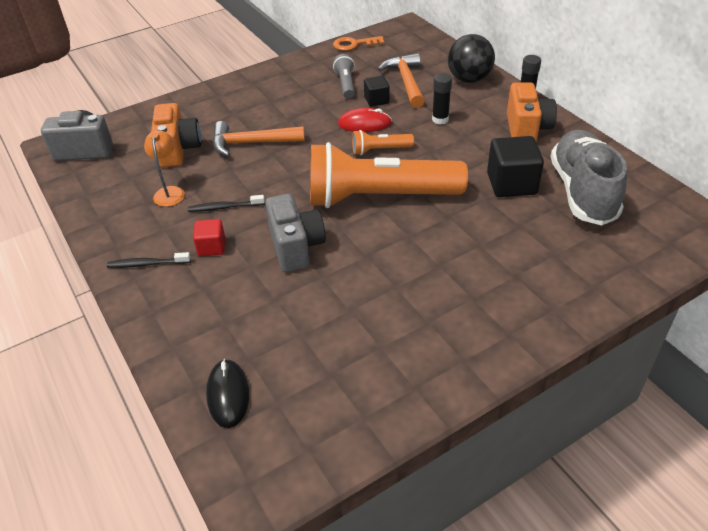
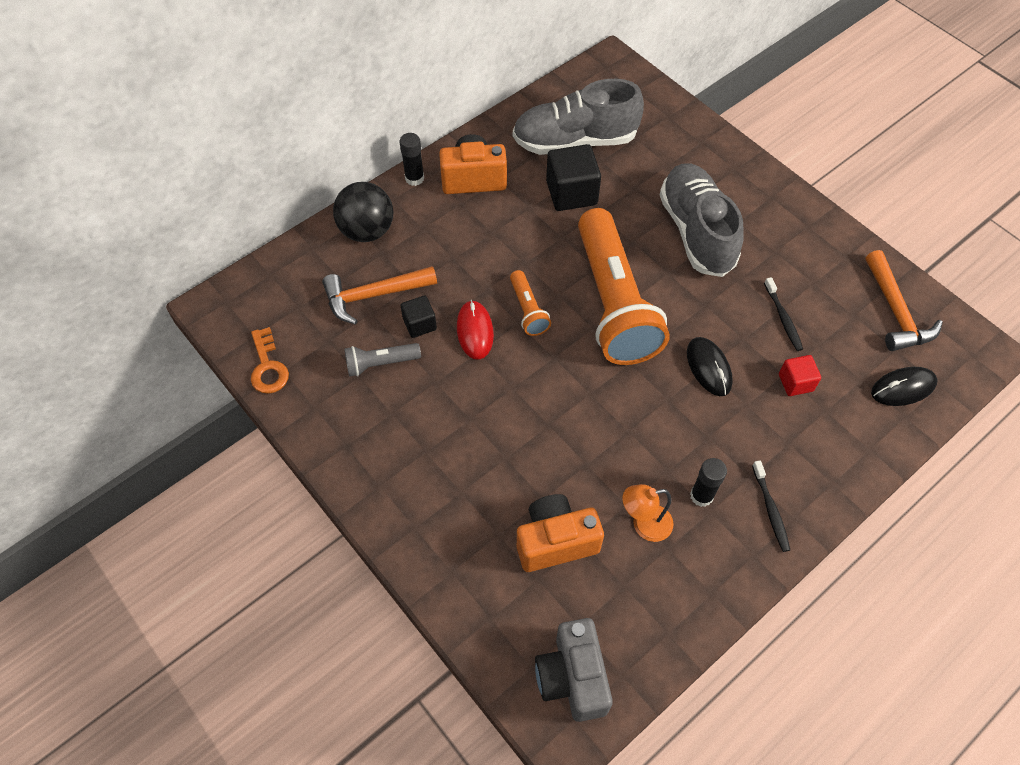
camera: 100 degrees left, 15 degrees up
black toothbrush [188,195,265,212] -> black toothbrush moved to [764,277,803,351]
red cube [193,219,225,256] -> red cube moved to [779,355,821,396]
orange hammer [213,121,305,156] -> orange hammer moved to [866,250,943,351]
grey camera [265,194,326,273] -> black mouse [687,337,733,396]
black glue stick [432,73,452,125] -> black glue stick moved to [690,458,727,507]
none -> grey shoe [660,164,744,277]

